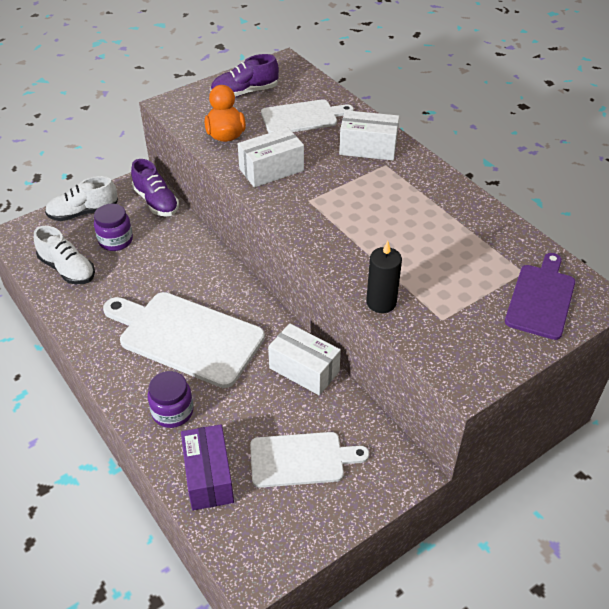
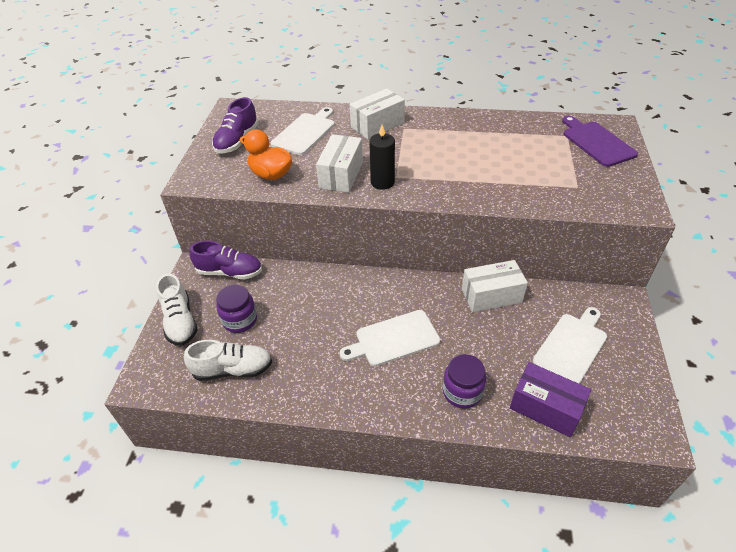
camera: 45 degrees left, 0 degrees up
white shoe [45,176,118,221] -> white shoe turned 45 degrees counterclockwise [156,274,198,346]
white cutting board [103,292,265,388] -> white cutting board [340,310,440,366], size x0.62
black candle [366,241,402,313] -> black candle moved to [369,125,395,190]

